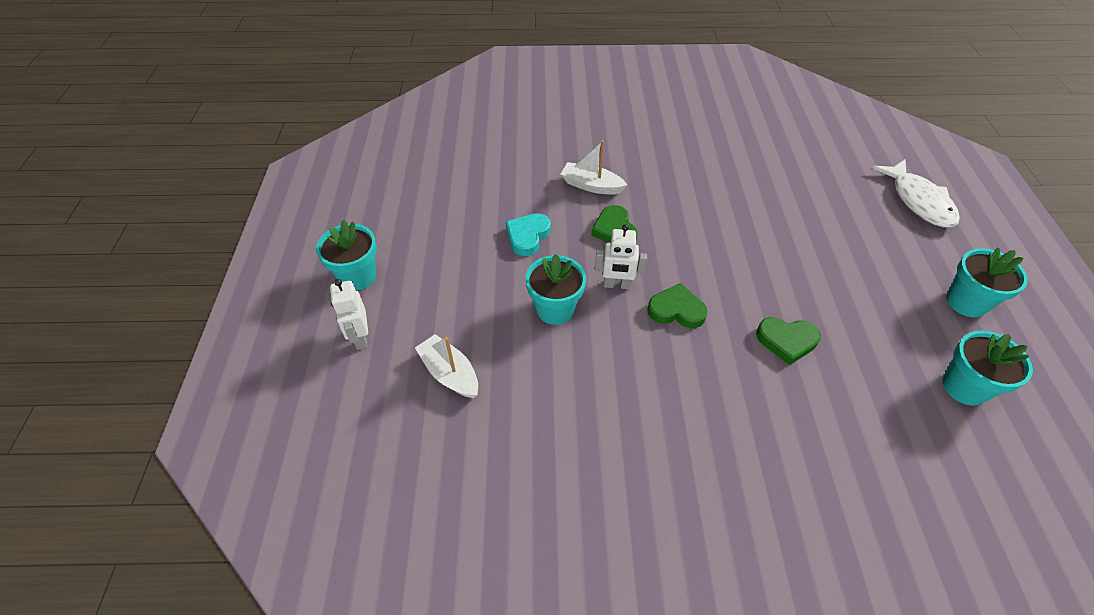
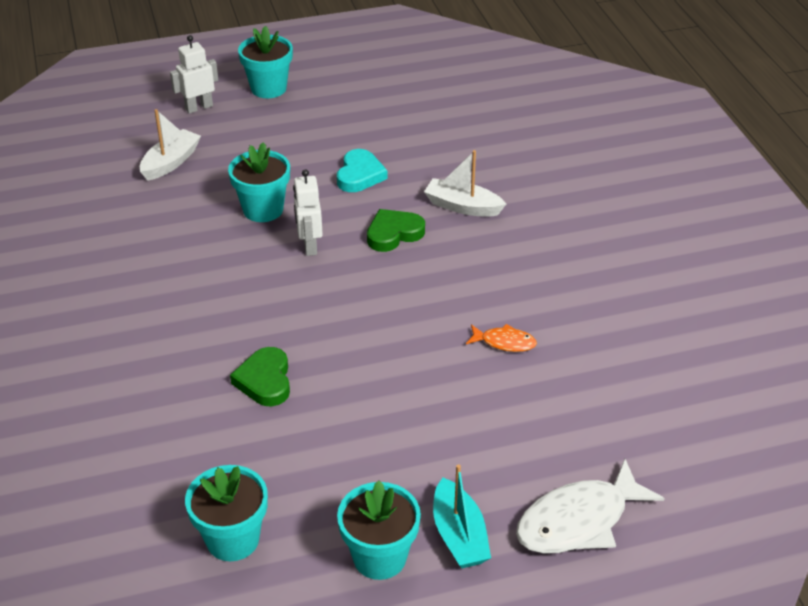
camera: 75 degrees right, 10 degrees down
turquoise heart [506,213,551,256] -> turquoise heart turned 90 degrees clockwise [337,149,387,192]
white boat [561,140,627,195] -> white boat turned 75 degrees counterclockwise [424,150,506,217]
green heart [647,283,708,328] -> none
none -> turquoise boat [433,464,491,568]
none -> orange fish [466,324,537,352]

